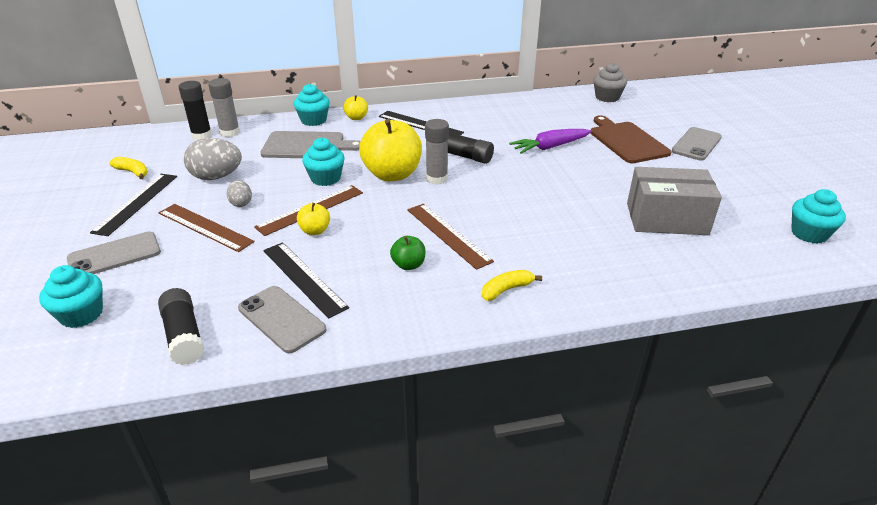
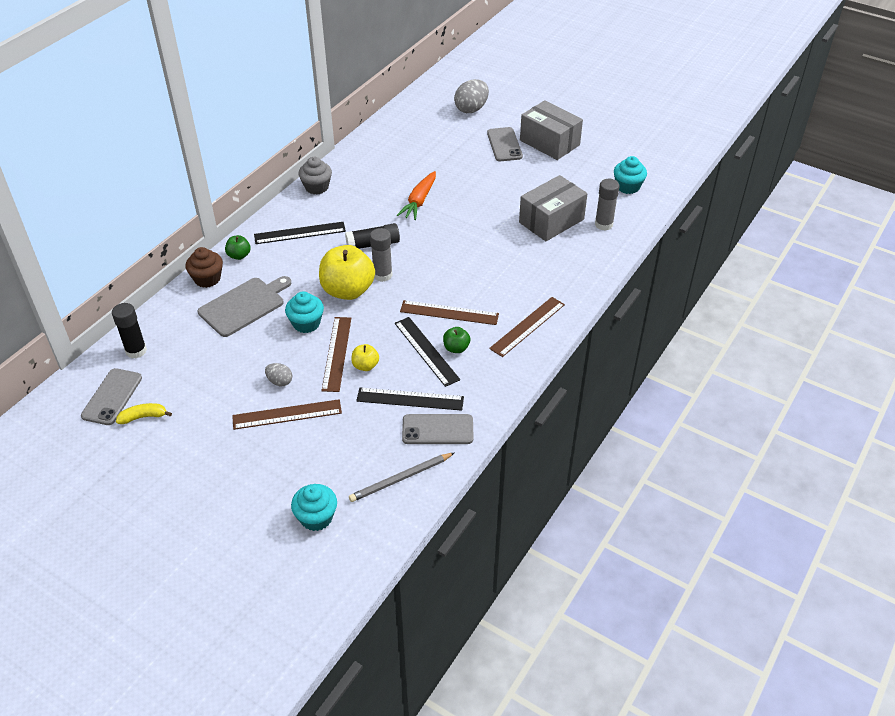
camera: 45 degrees left, 10 degrees up
grey phone [67,231,161,274] -> grey phone moved to [81,368,142,425]
black ruler [90,174,177,236] -> black ruler moved to [395,317,460,387]
black glue stick [158,288,204,365] -> grey pencil [349,453,454,502]
grey egg [184,138,242,180] -> grey egg moved to [454,79,489,113]
grey glue stick [208,78,240,137] -> grey glue stick moved to [595,179,620,231]
turquoise cupcake [294,84,330,126] -> brown cupcake [185,247,223,288]
yellow apple [343,95,368,120] -> green apple [225,235,251,260]
yellow banana [482,270,542,301] -> brown ruler [489,297,565,357]
purple carrot [509,129,592,154] -> orange carrot [397,171,436,220]
brown cutting board [591,115,671,163] -> none
grey cupcake [593,63,627,102] -> grey cupcake moved to [299,157,332,195]
none -> grey box [520,100,583,160]

